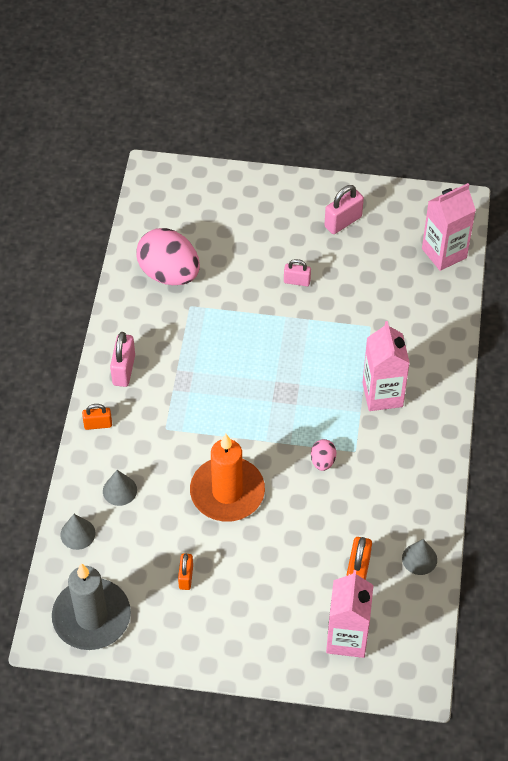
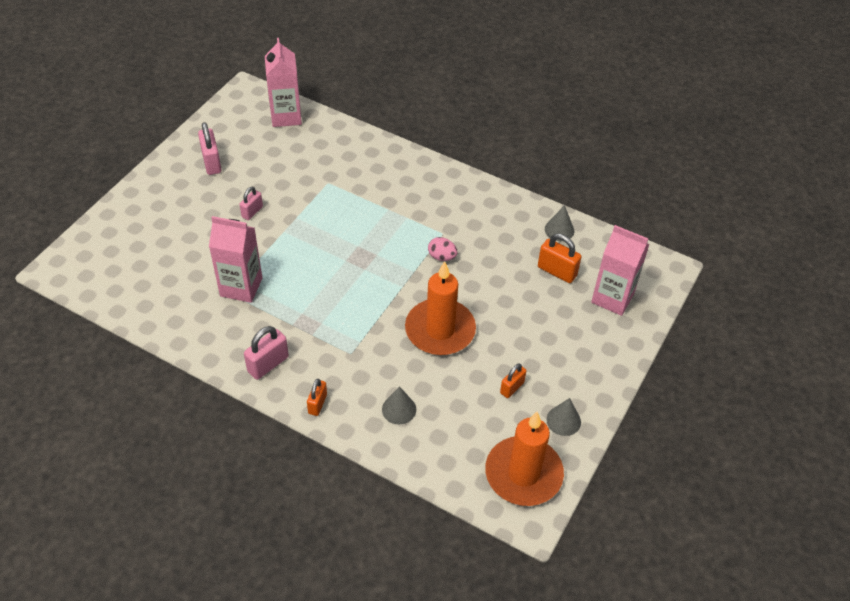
camera: 70 degrees left, 5 degrees down
grey candle [52,563,131,650] -> orange candle [485,412,564,506]
grey cone [60,514,95,550] -> grey cone moved to [546,398,581,436]
pink padlock [110,332,135,387] -> pink padlock turned 75 degrees counterclockwise [244,326,289,380]
pink egg [137,228,200,285] -> none
orange padlock [178,553,193,590] -> orange padlock turned 75 degrees counterclockwise [500,364,526,398]
pink carton [363,321,410,411] -> pink carton moved to [209,216,262,303]

